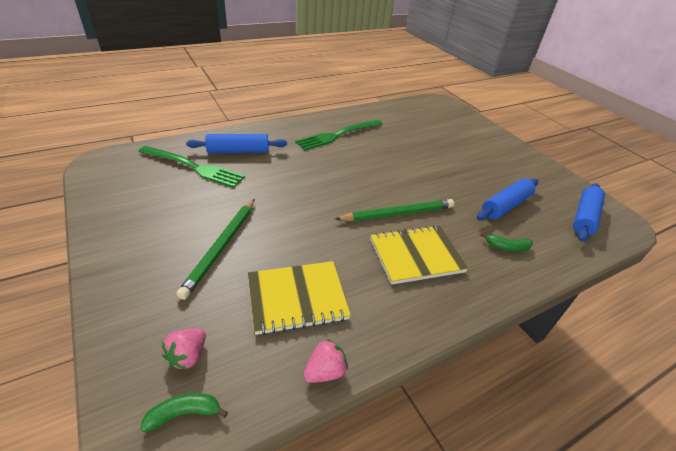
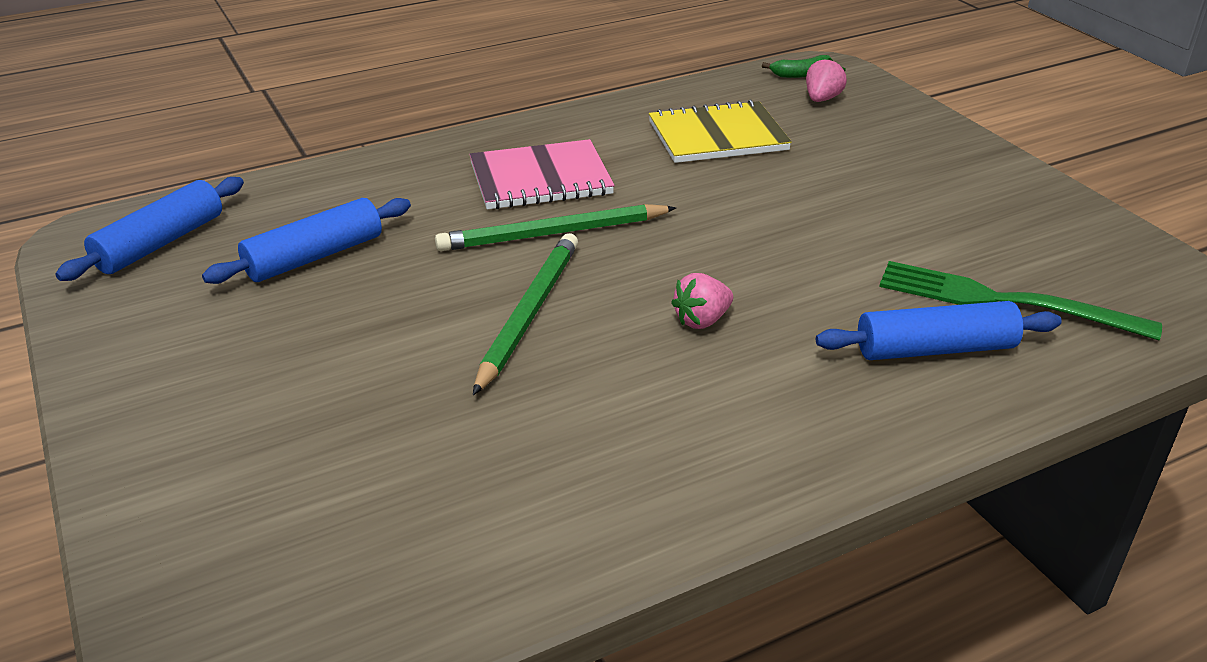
camera: 175 degrees left, 5 degrees down
green pencil [176,199,255,300] -> green pencil moved to [473,233,578,395]
green fork [295,120,382,150] -> none
pink strawberry [303,339,348,383] -> pink strawberry moved to [671,273,733,329]
yellow notebook [370,225,469,285] -> pink notebook [469,139,615,209]
green banana [481,232,533,252] -> none

